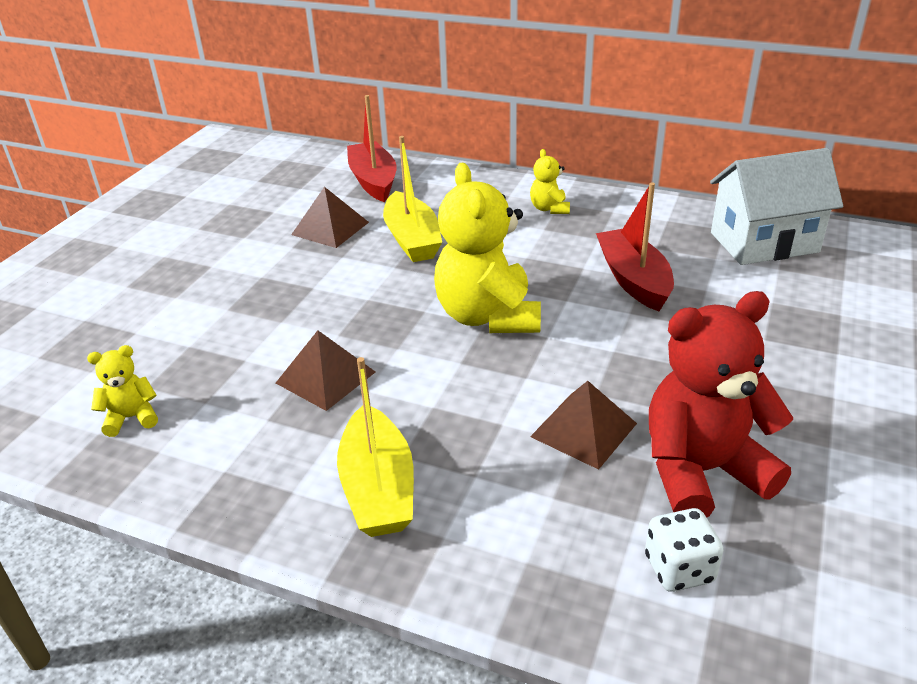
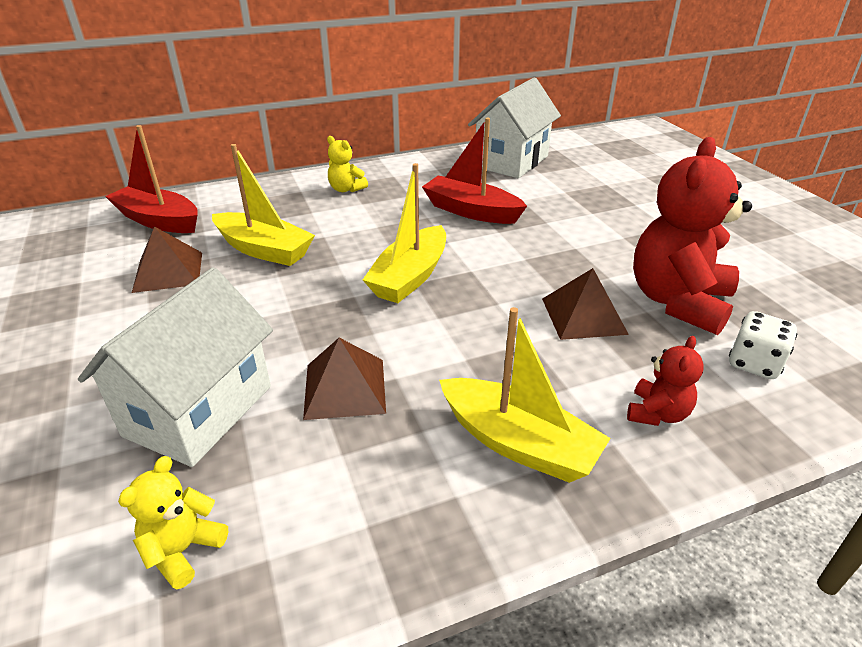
camera: 45 degrees left, 0 degrees up
yellow teddy bear [434,162,541,333] -> yellow boat [363,163,446,303]
none -> white house [78,267,273,467]
none -> red teddy bear [627,336,704,426]

